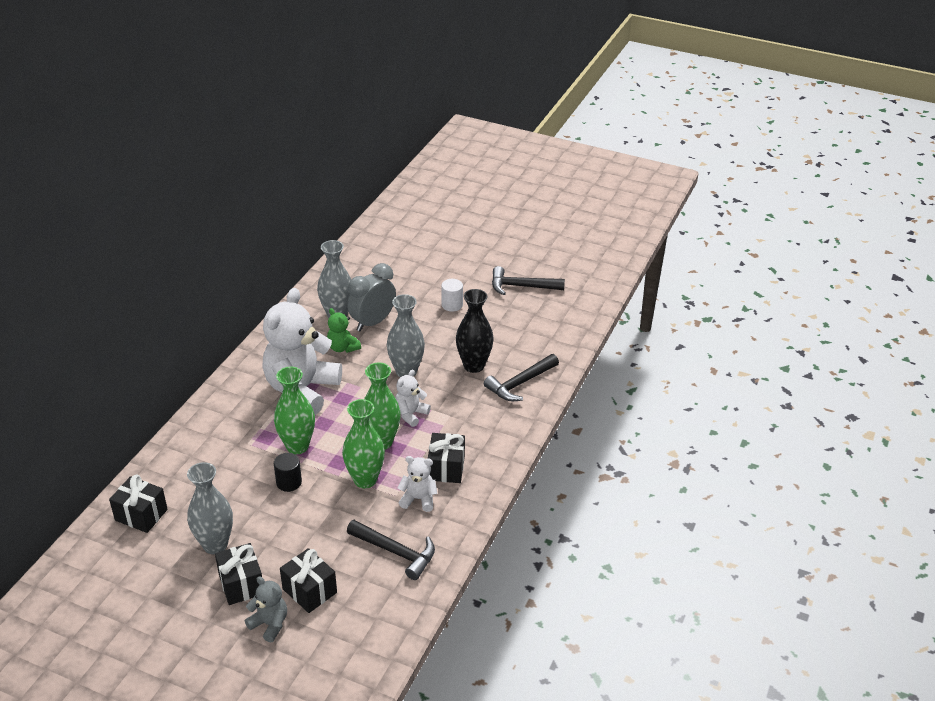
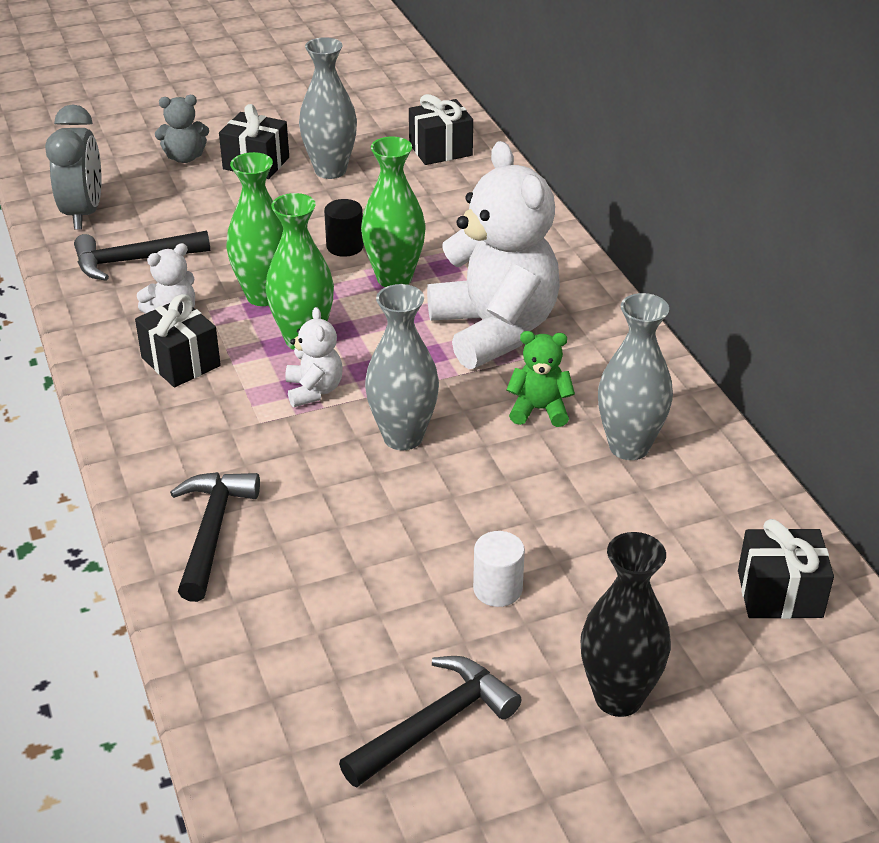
camera: 135 degrees right, 0 degrees up
black gift [280,548,337,613] -> black gift moved to [738,519,834,619]
grey clock [347,263,396,332] -> grey clock moved to [45,104,102,230]
black vase [456,289,493,373] -> black vase moved to [581,532,671,717]

